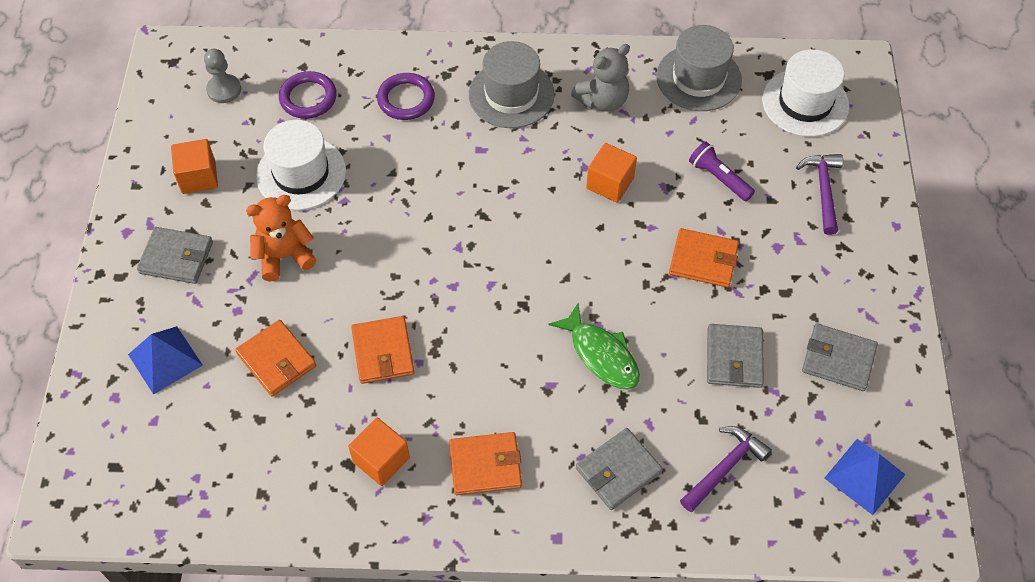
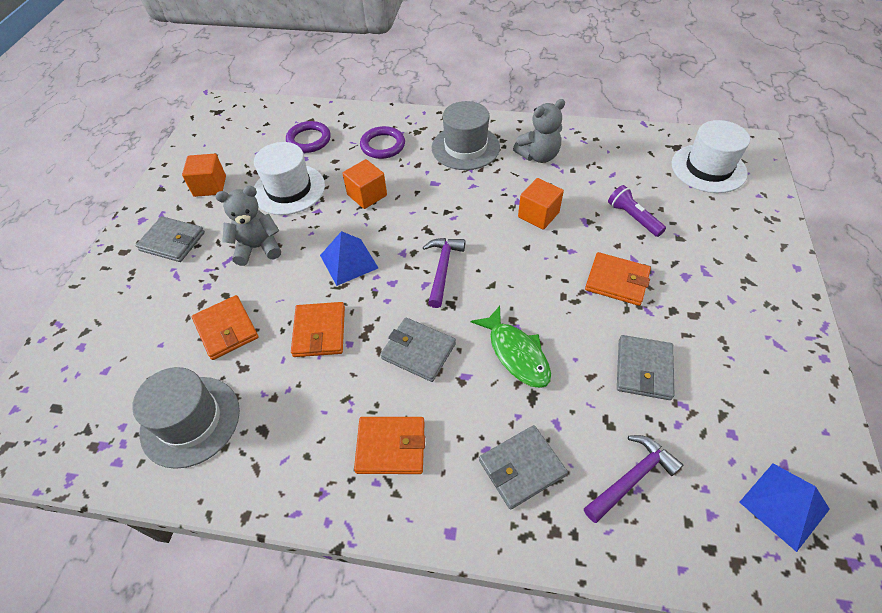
camera: 10 degrees right, 5 degrees down
blue pyramid [128,326,203,395] -> blue pyramid moved to [320,231,378,286]
grey pawn [204,49,241,103] -> none
orange teddy bear [246,195,316,282] -> grey teddy bear [215,186,281,266]
orange cube [348,417,410,486] -> orange cube moved to [342,159,387,209]
grey hat [656,25,742,111] -> grey hat moved to [132,367,240,469]
purple hammer [796,154,843,235] -> purple hammer moved to [423,238,465,308]
grey wallet [802,324,878,391] -> grey wallet moved to [380,317,456,382]

